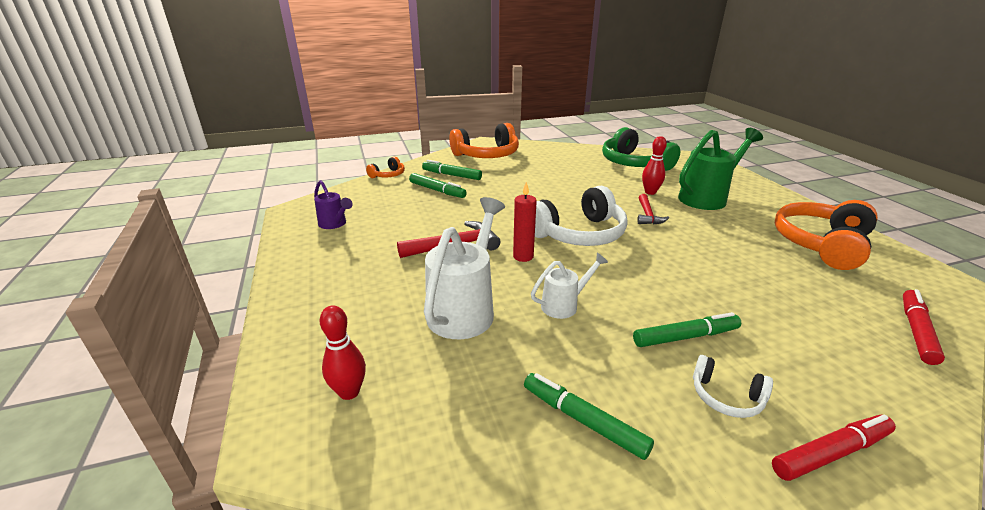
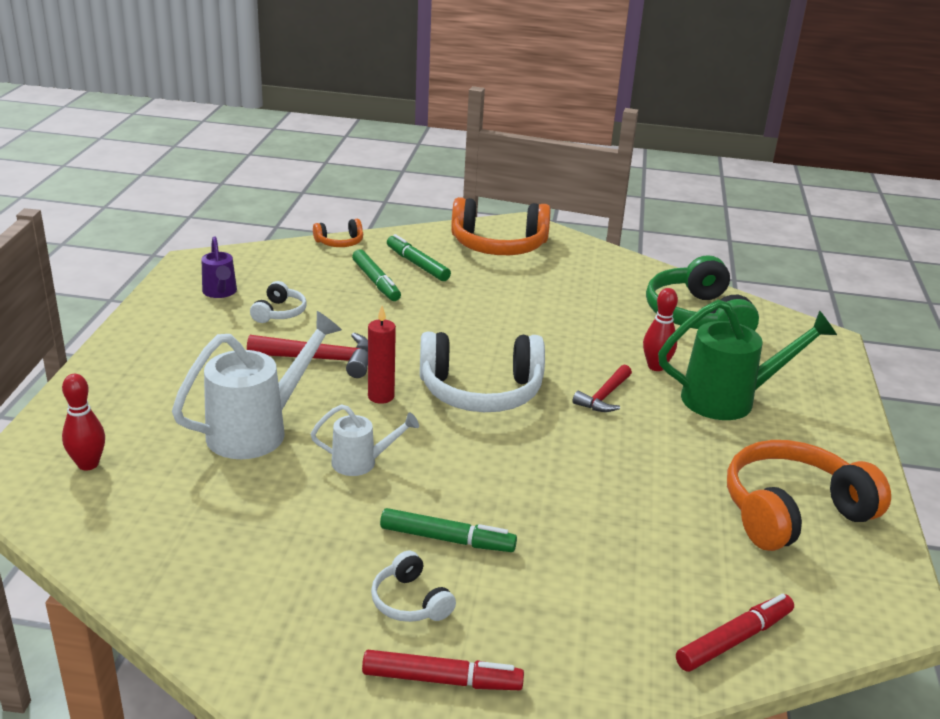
camera: 25 degrees right, 0 degrees up
green marker [524,373,654,460] -> none
none -> white headphones [250,281,307,323]

